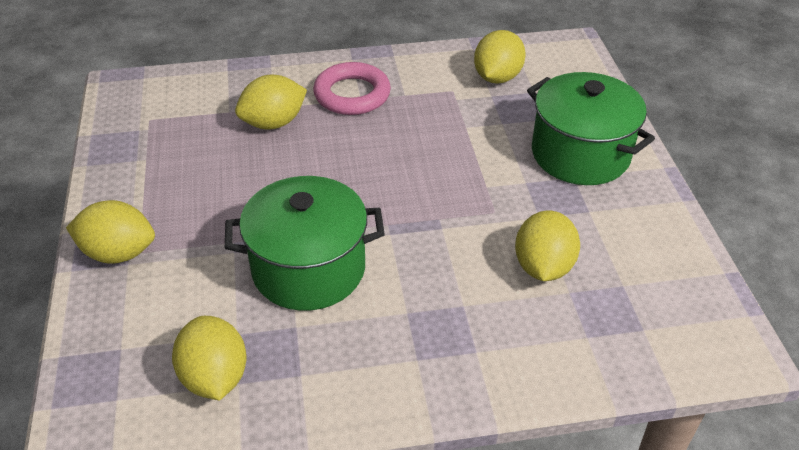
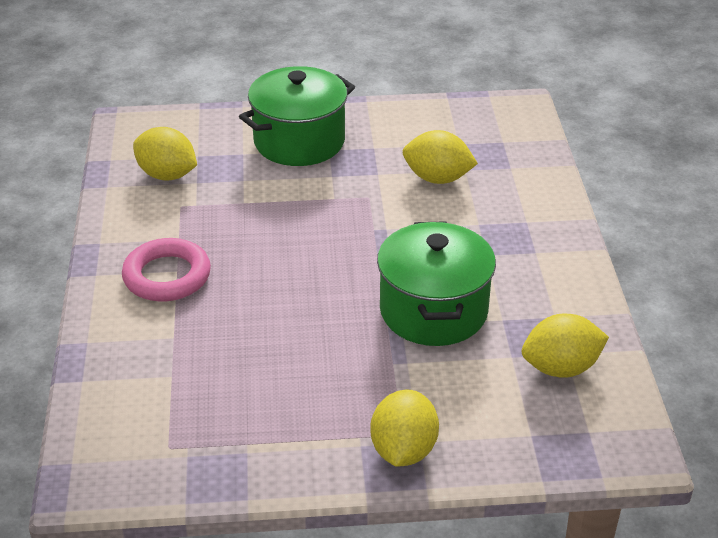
camera: 85 degrees left, 5 degrees down
yellow lemon [235,75,307,129] -> none

